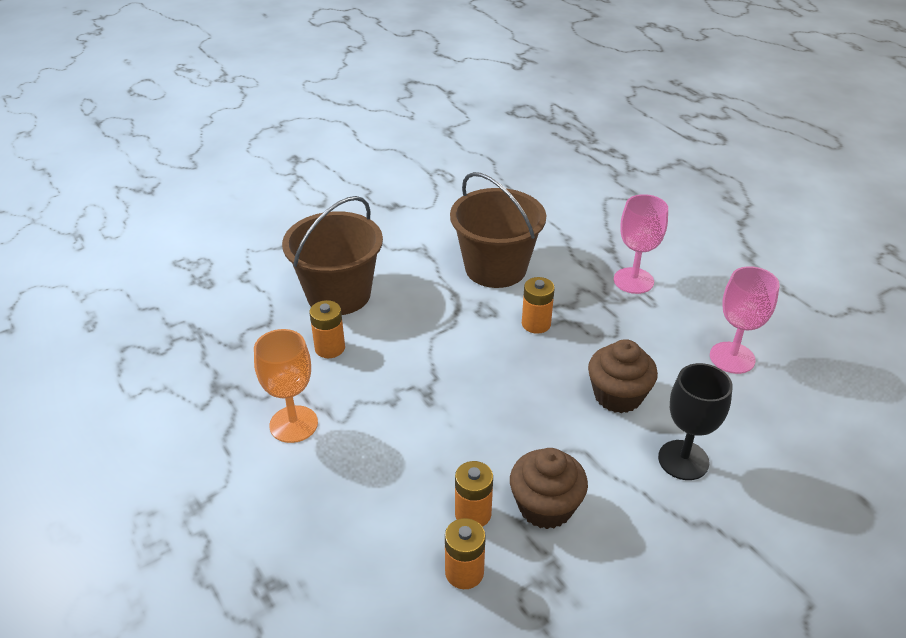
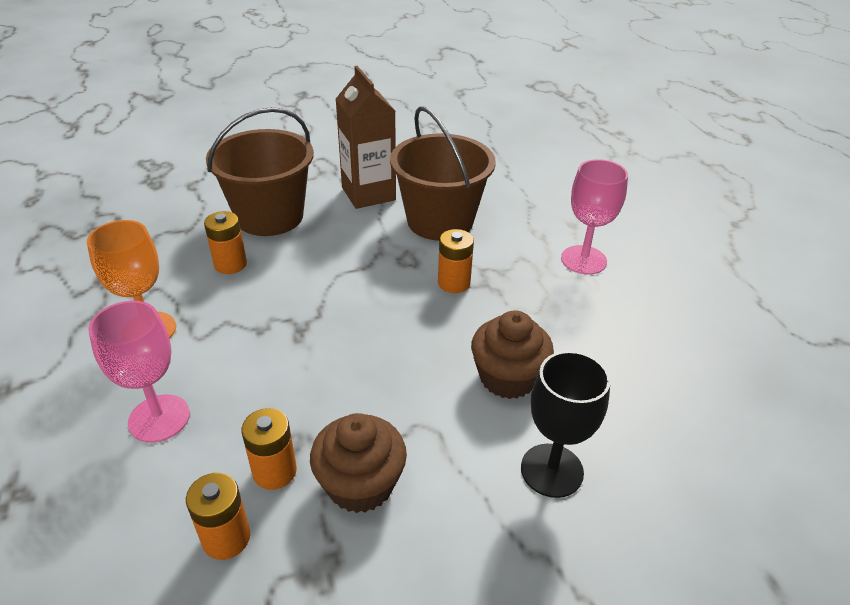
camera: 15 degrees right, 0 degrees up
pink goblet [710,266,780,374] -> pink goblet moved to [88,301,190,443]
none -> brown carton [336,66,396,209]

